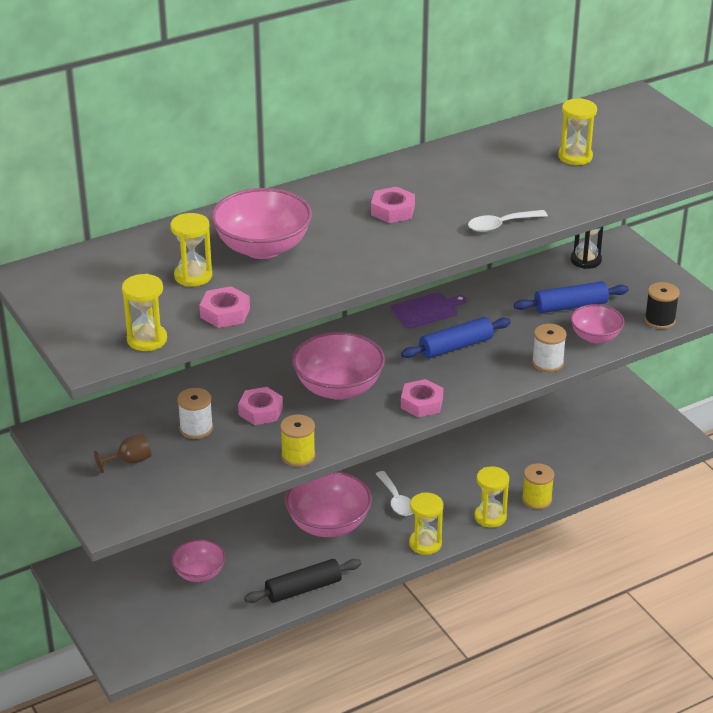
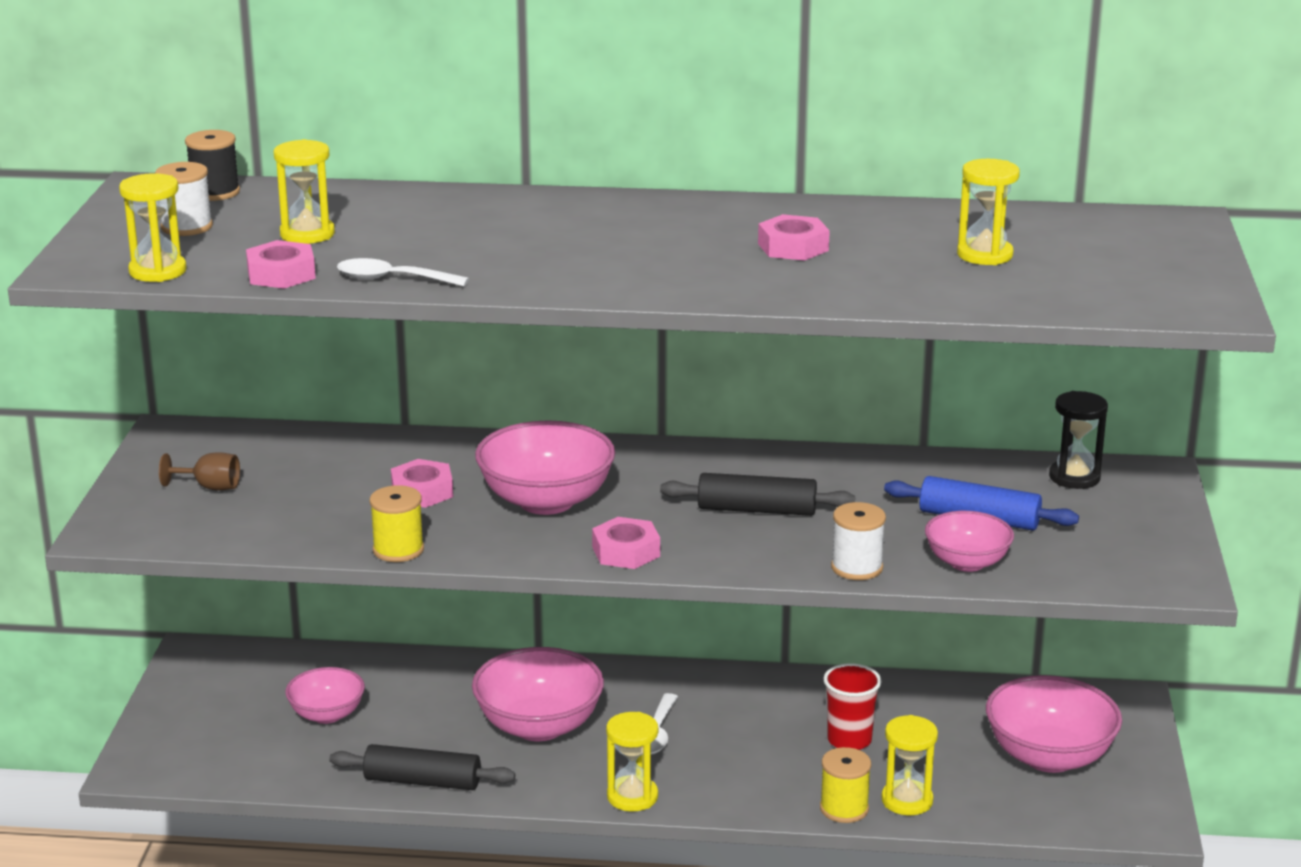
camera: 35 degrees right, 10 degrees down
white spool [177,388,213,439] -> white spool moved to [155,162,213,236]
pink bowl [211,188,312,259] -> pink bowl moved to [986,675,1122,773]
pink nut [371,187,415,223] -> pink nut moved to [758,214,830,261]
purple cutting board [390,293,467,329] -> none
blue rolling pin [401,317,511,359] -> black rolling pin [660,473,855,516]
white spoon [468,210,548,232] -> white spoon moved to [337,258,469,287]
yellow hourglass [475,466,509,528] -> yellow hourglass moved to [881,715,938,815]
black spool [645,282,679,329] -> black spool moved to [185,130,240,201]
none -> red cup [824,663,881,750]

